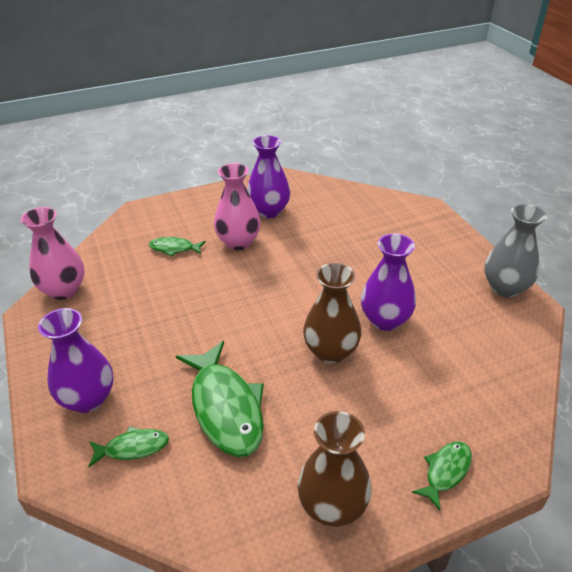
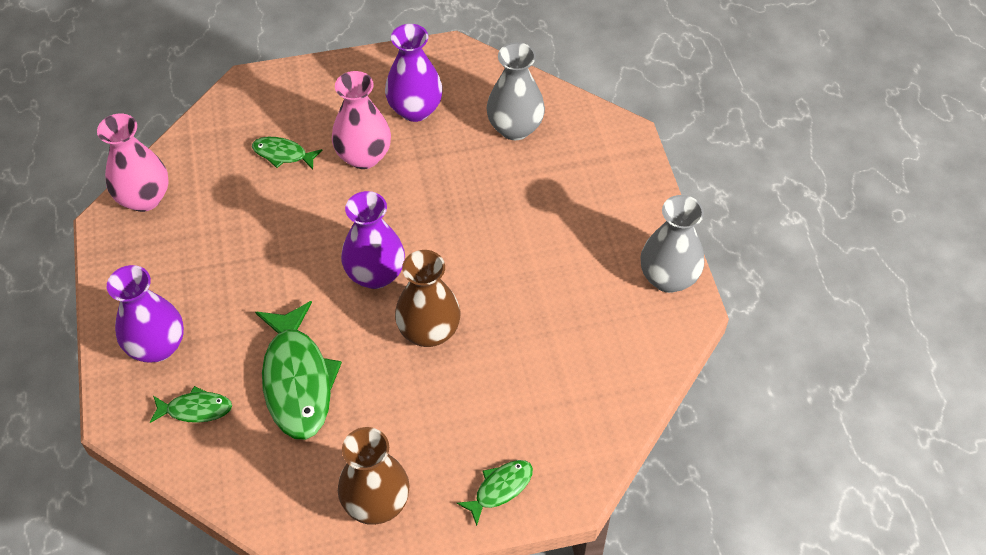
camera: 10 degrees right, 15 degrees up
purple vase [361,233,416,331] -> purple vase moved to [341,191,405,289]
none -> grey vase [486,42,545,140]

